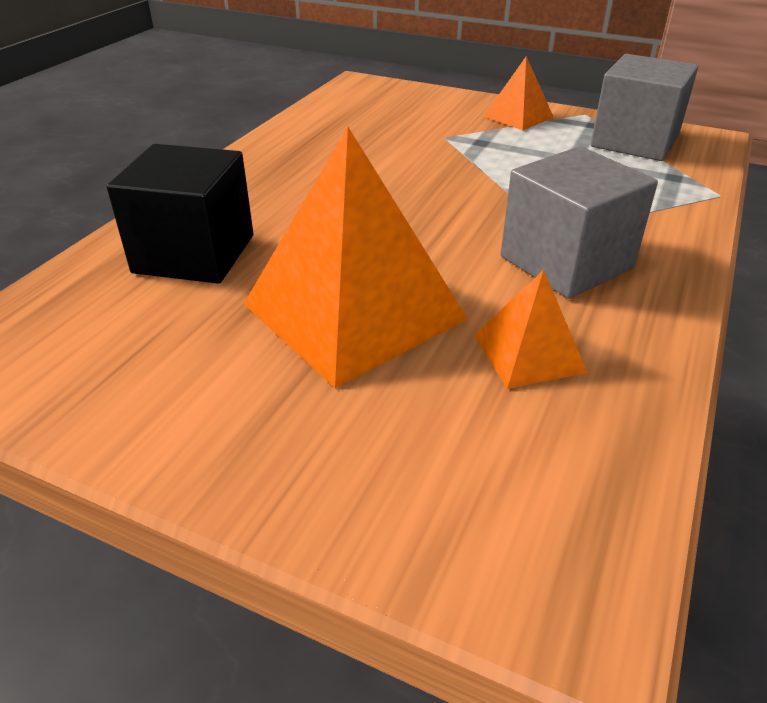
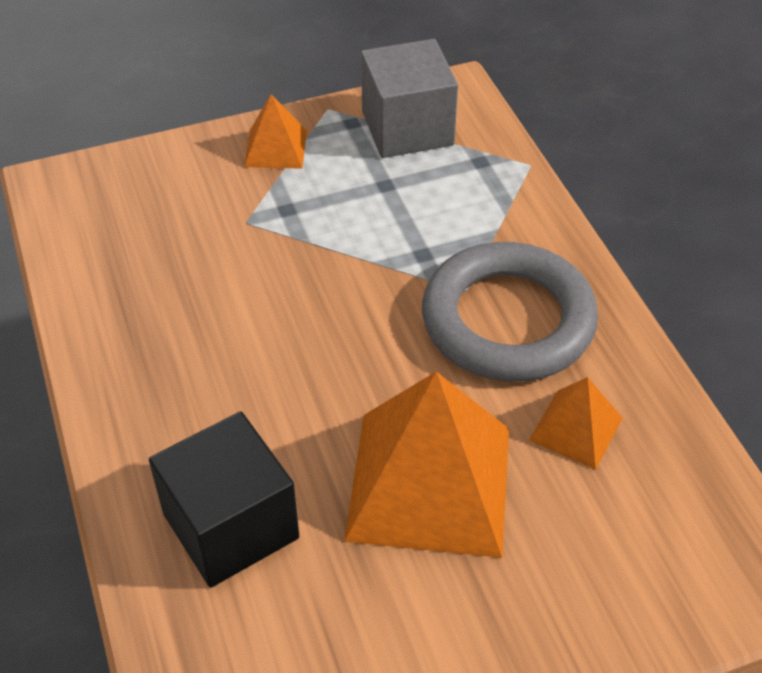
camera: 45 degrees left, 10 degrees up
grey cube [501,146,658,299] -> grey ring [422,242,598,382]

